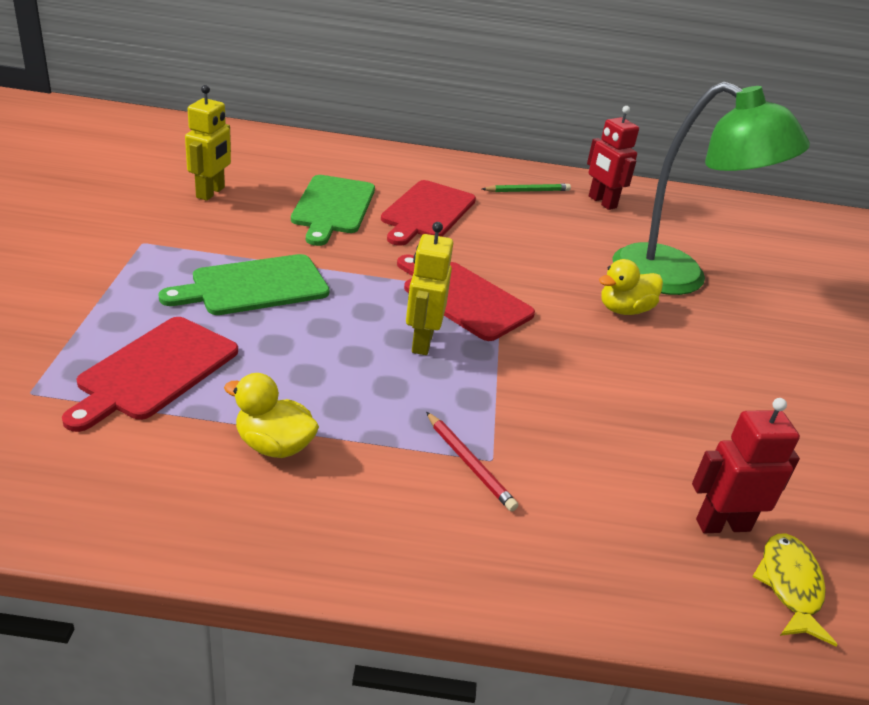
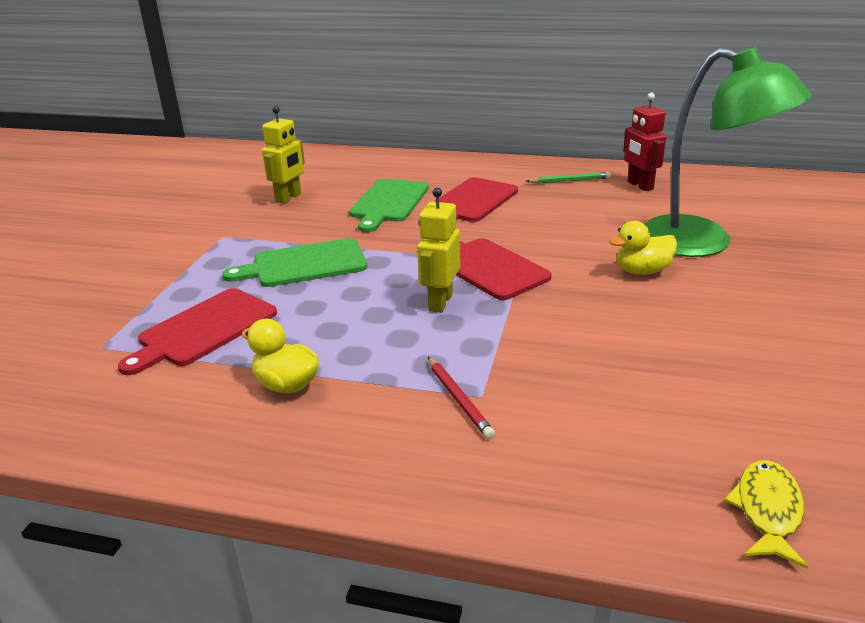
camera: 15 degrees right, 5 degrees down
red robot [692,398,800,533] -> none

